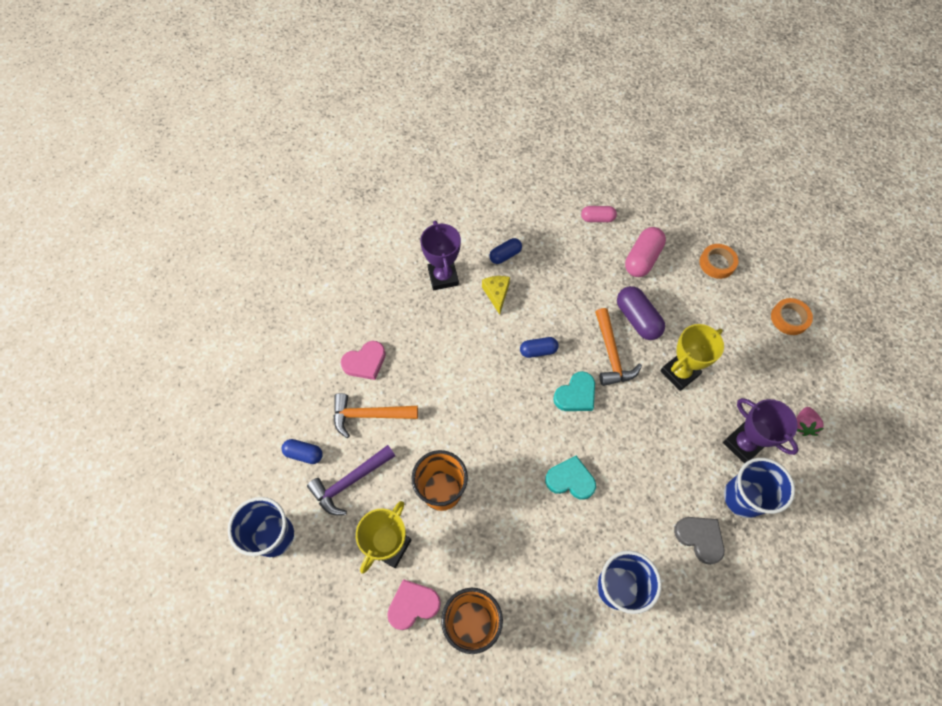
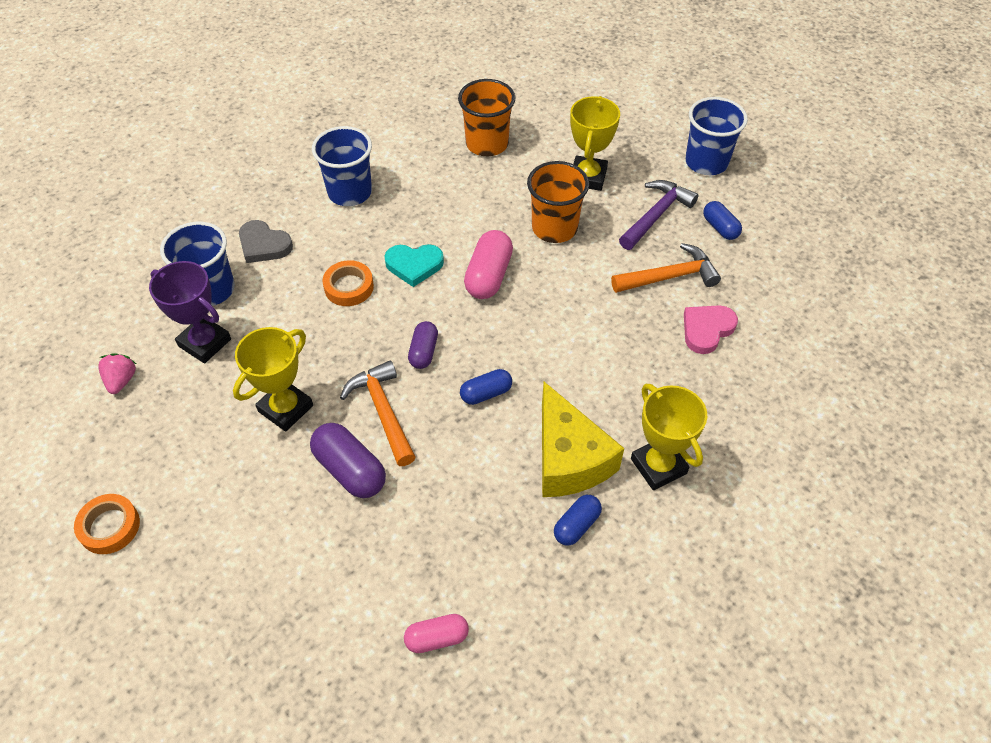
camera: 165 degrees right, 10 degrees down
blue capsule [282,439,323,464] -> blue capsule turned 60 degrees clockwise [703,201,742,240]
pink heart [387,579,441,630] -> none
purple trophy [420,221,461,290] -> yellow trophy [631,384,707,490]
yellow cheese [482,276,510,315] -> yellow cheese [542,382,624,497], size x1.91
turquoise heart [553,371,595,411] -> purple capsule [408,321,438,369]
pink capsule [625,227,666,277] -> pink capsule moved to [464,230,513,299]
orange tape [699,244,738,279] -> orange tape moved to [323,260,374,306]

